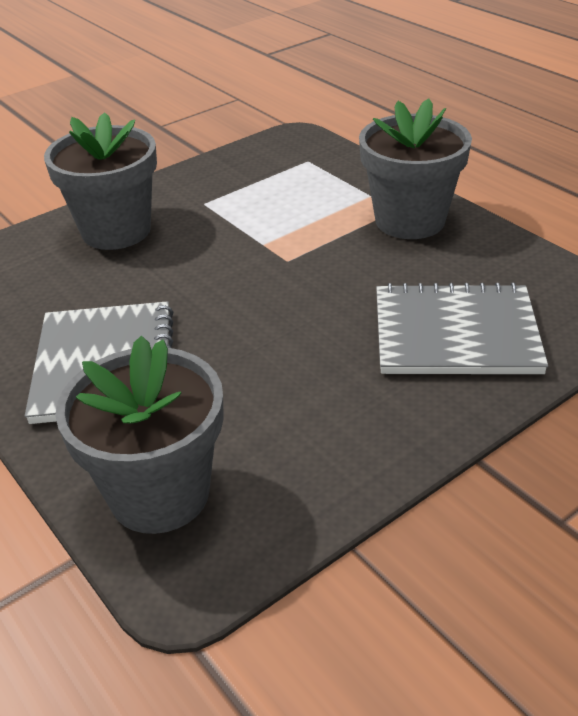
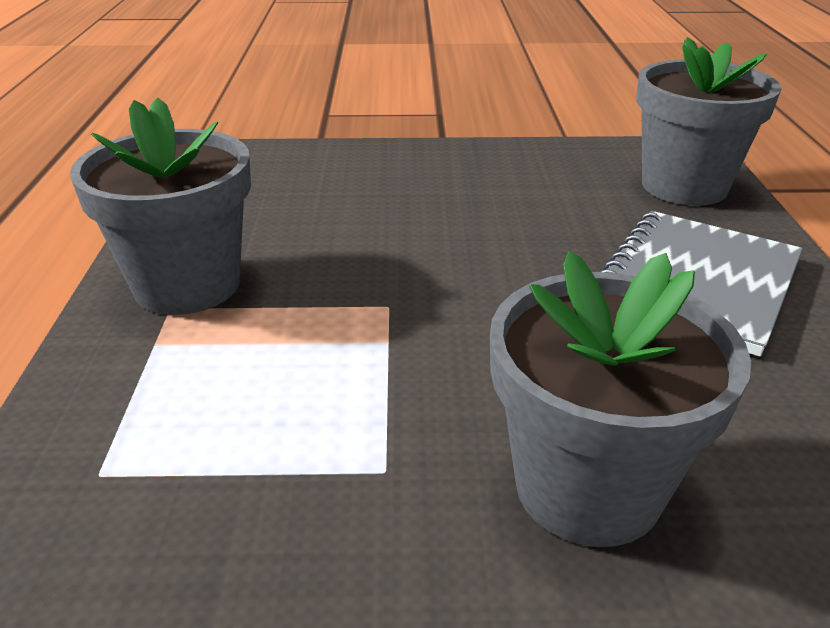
camera: 145 degrees left, 5 degrees down
grey notebook [376,283,548,374] -> none

